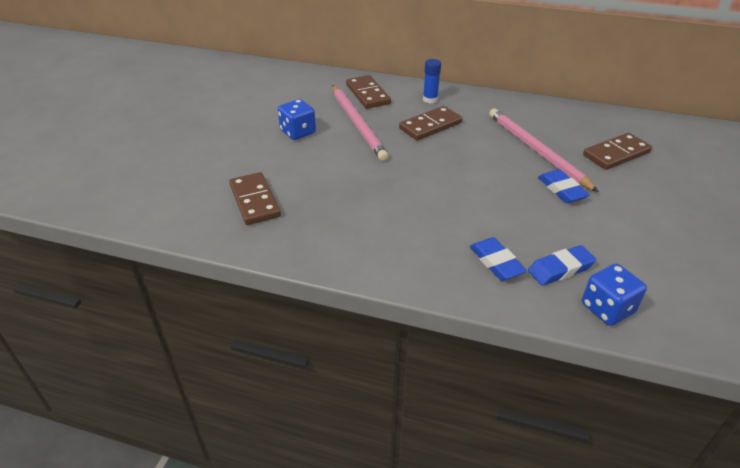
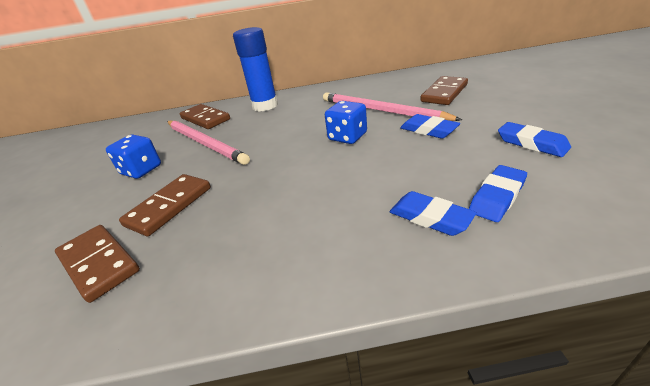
camera: 20 degrees left, 5 degrees down
brown domino [399,106,463,141] -> brown domino moved to [119,174,211,237]
blue glue stick [423,59,441,104] -> blue glue stick [233,27,278,111], size x1.85
blue dice [582,264,647,326] -> blue dice moved to [325,101,367,144]
none -> blue eraser [498,122,571,157]

